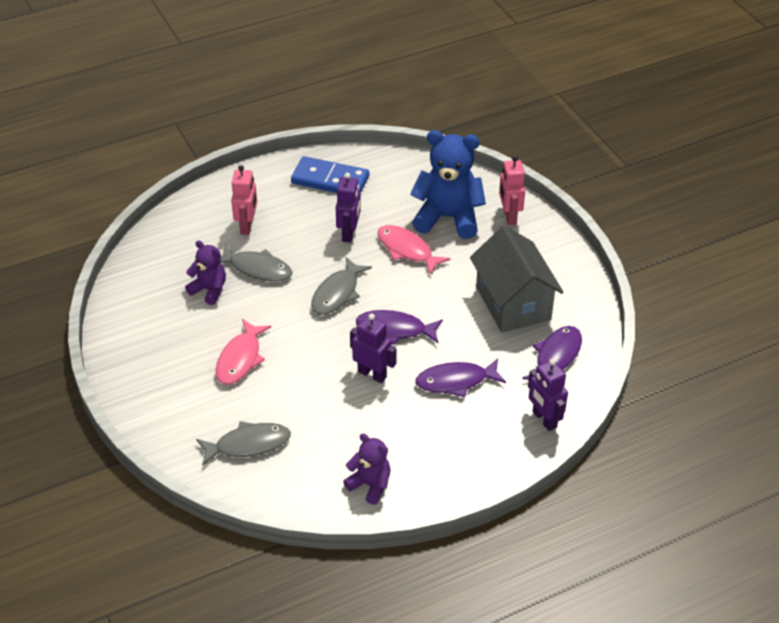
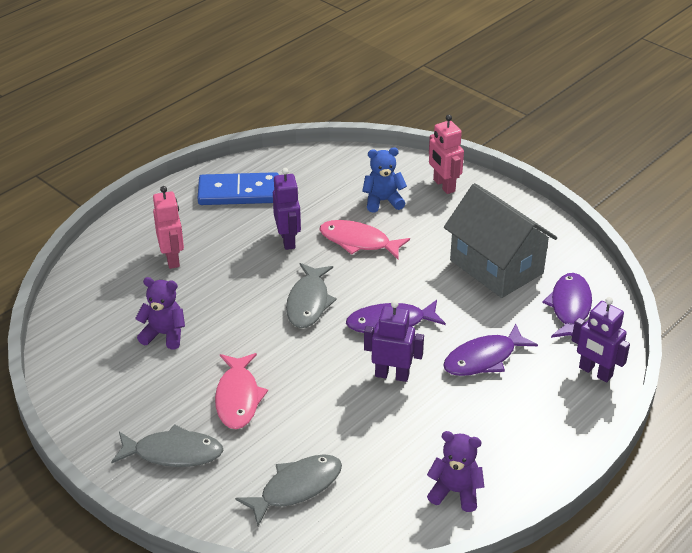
camera: 20 degrees left, 5 degrees down
grey fish [220,244,292,282] -> grey fish moved to [111,424,223,467]
blue teddy bear [410,130,486,239] -> blue teddy bear [362,147,407,213], size x0.55

